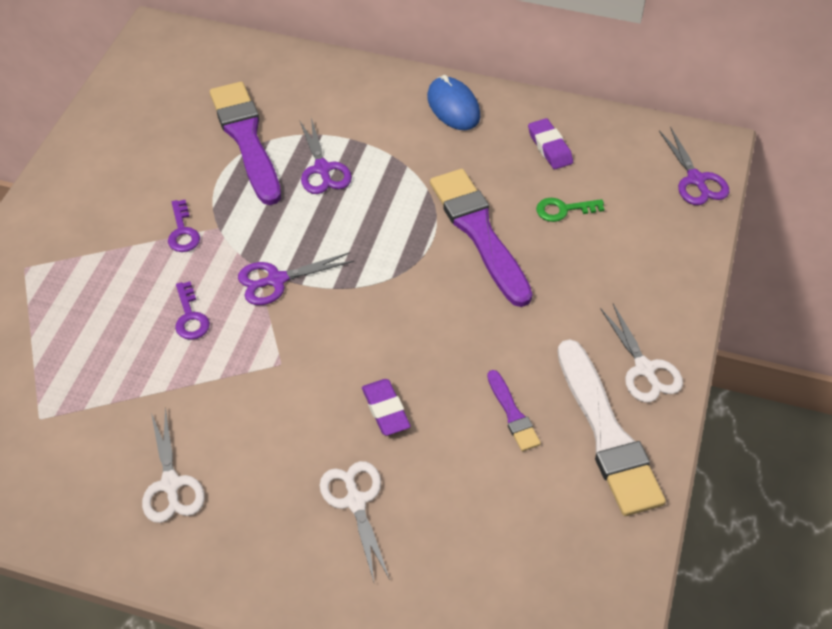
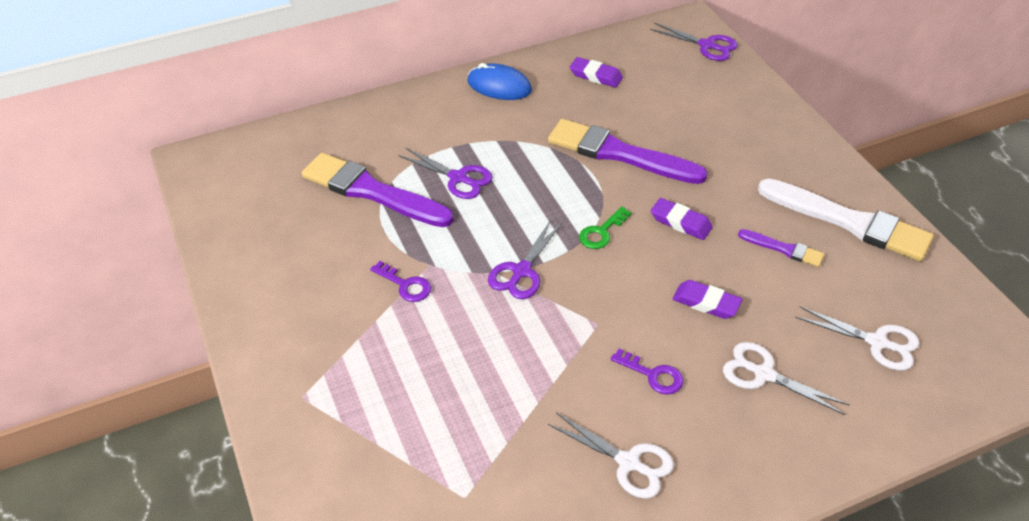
camera: 40 degrees left, 5 degrees down
purple key [175,281,210,340] -> purple key moved to [611,349,684,395]
green key [536,198,604,222] -> green key moved to [579,206,631,249]
white scissors [600,304,683,402] -> white scissors moved to [795,306,919,371]
none -> purple eraser [651,198,713,240]

